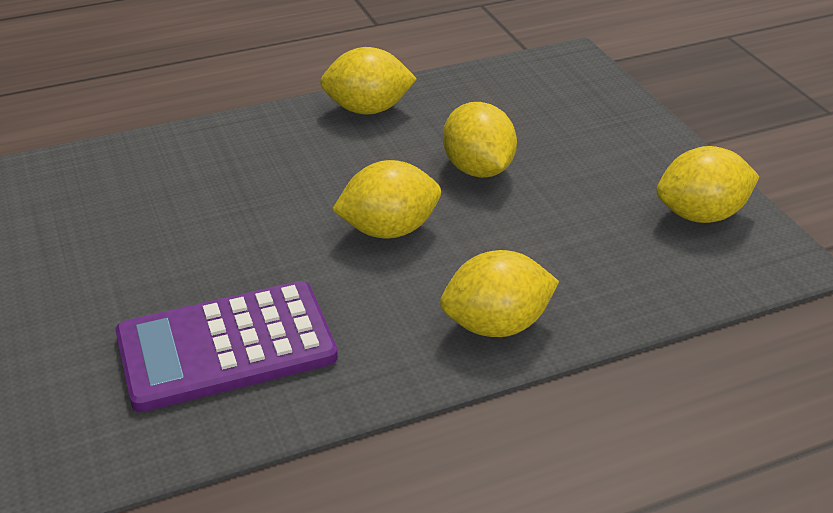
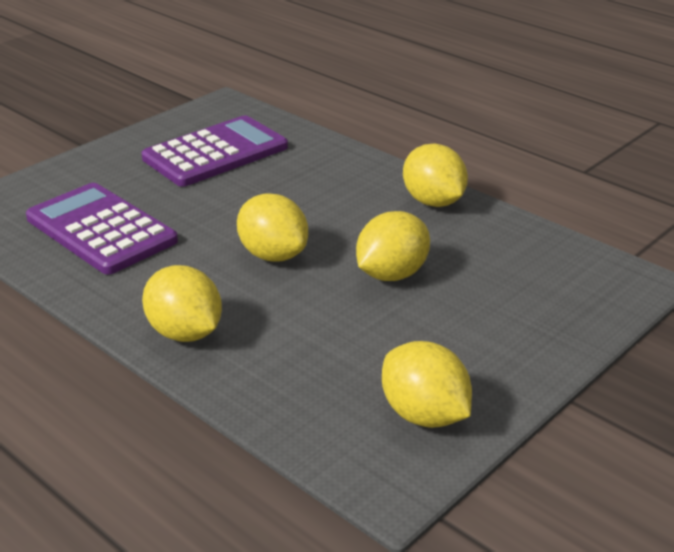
camera: 65 degrees right, 5 degrees down
none -> purple calculator [142,115,288,187]

